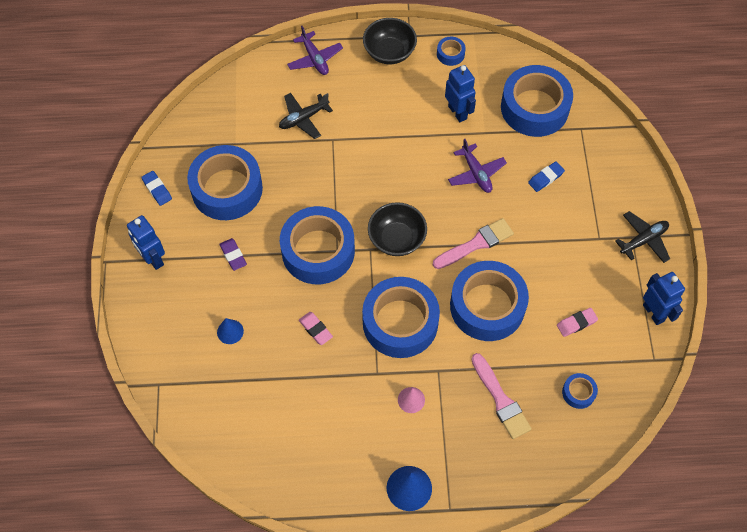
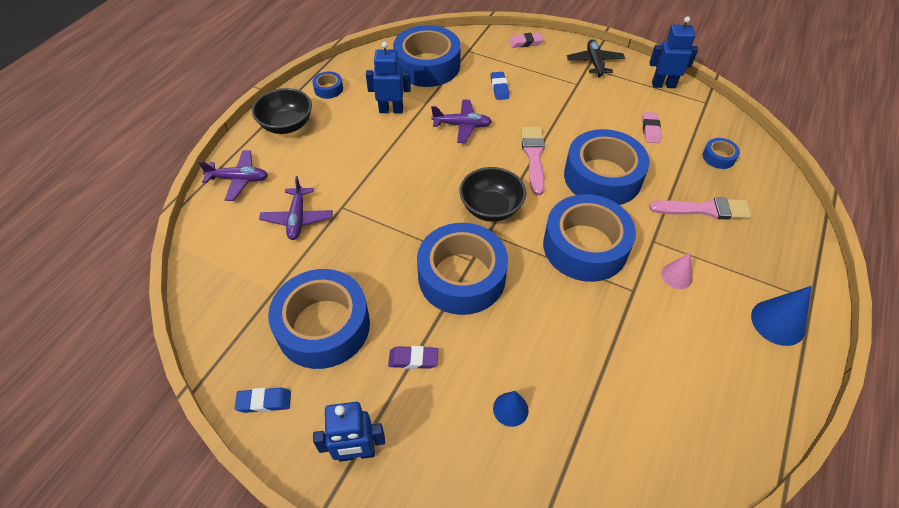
camera: 60 degrees left, 10 degrees down
black plane [279,93,333,139] -> purple plane [259,176,333,240]
pink eraser [299,312,333,345] -> pink eraser moved to [509,33,543,48]

